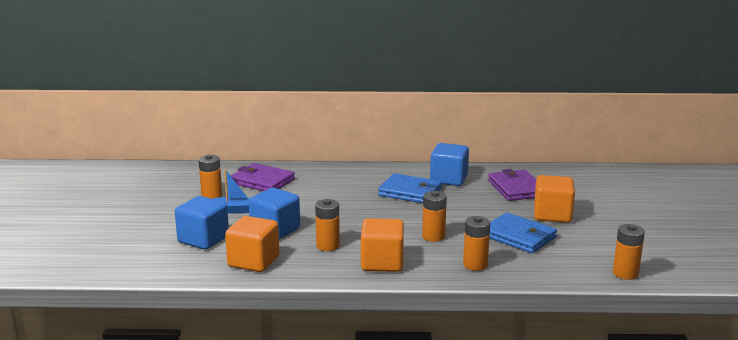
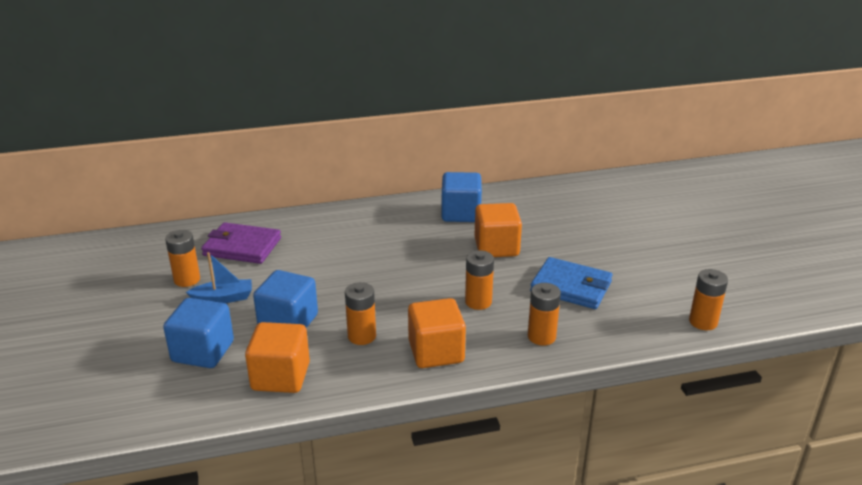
camera: 15 degrees left, 10 degrees up
blue wallet [378,173,442,203] -> none
purple wallet [488,169,536,201] -> none
orange cube [534,175,575,223] -> orange cube moved to [474,203,522,257]

